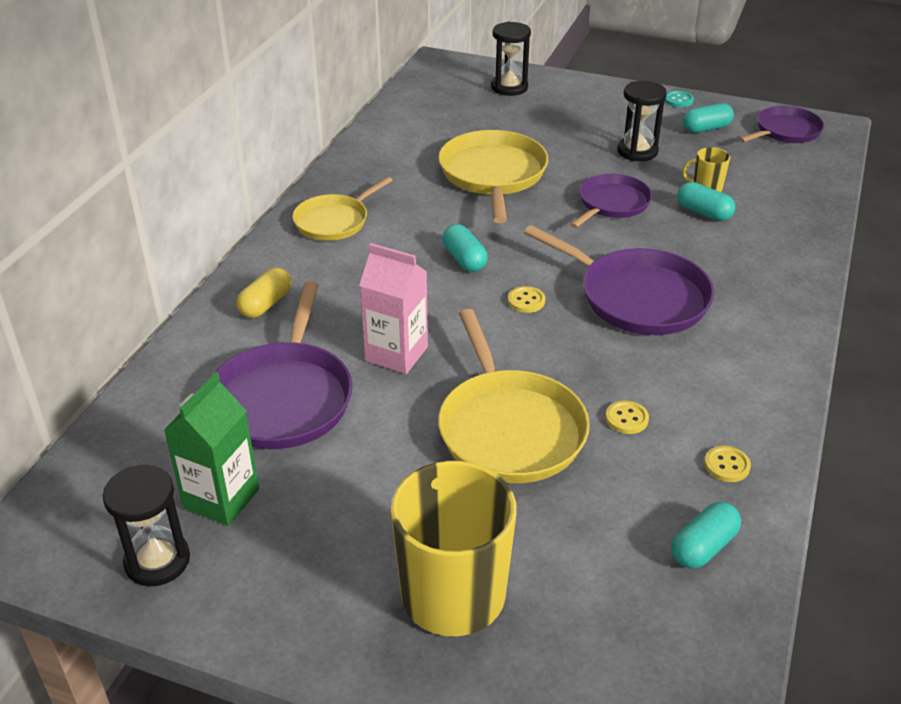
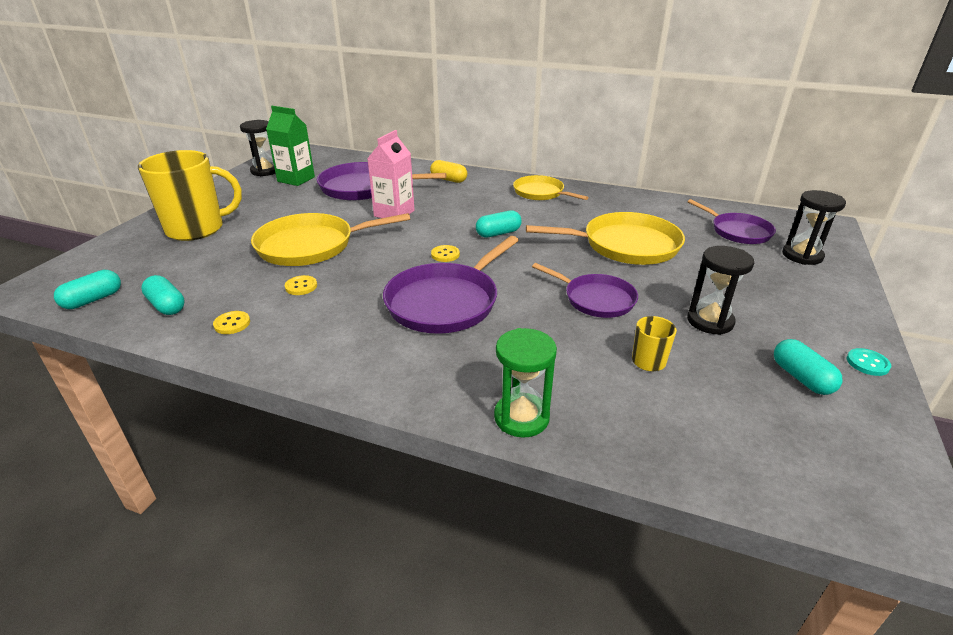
camera: 90 degrees right, 5 degrees down
turquoise capsule [677,182,735,221] -> turquoise capsule moved to [54,270,121,309]
purple pan [739,106,825,143] -> purple pan moved to [688,199,776,244]
none -> green hourglass [494,328,557,438]

